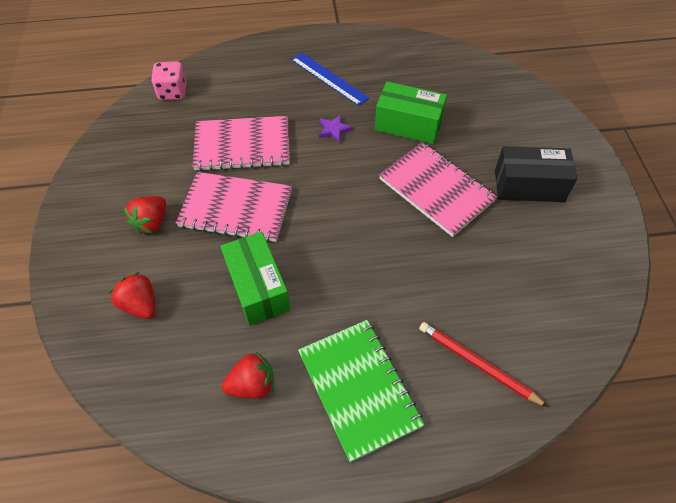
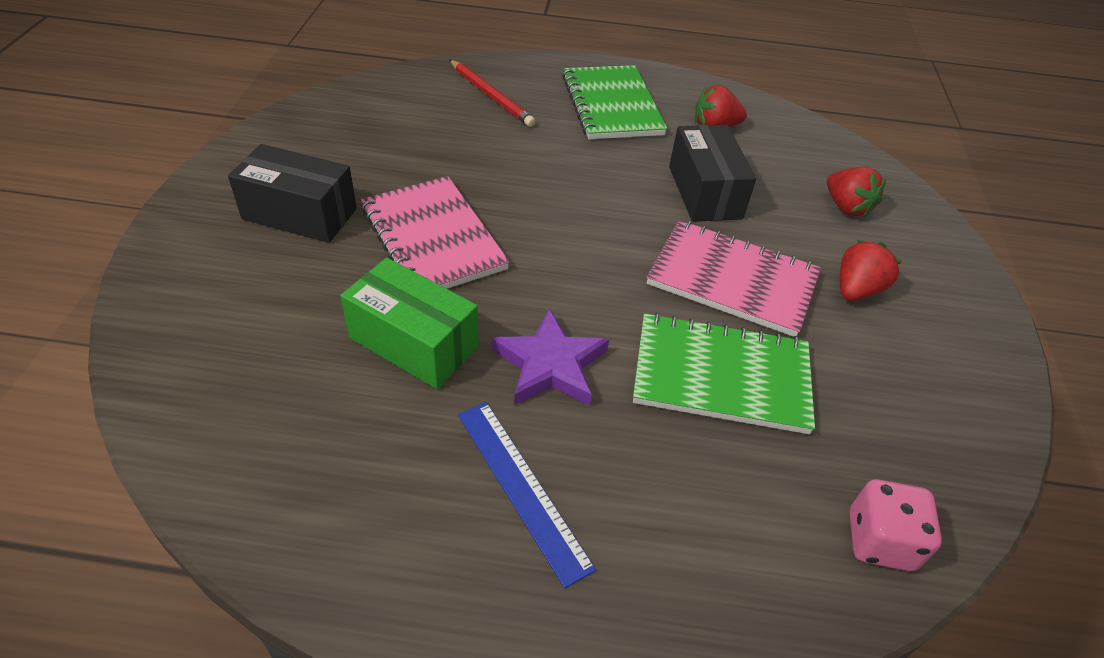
camera: 170 degrees left, 10 degrees down
pink notebook [192,116,290,171] -> green notebook [633,313,815,434]
green box [221,232,291,326] -> black box [669,125,756,222]
purple star [319,115,353,143] -> purple star [492,308,609,406], size x1.81

